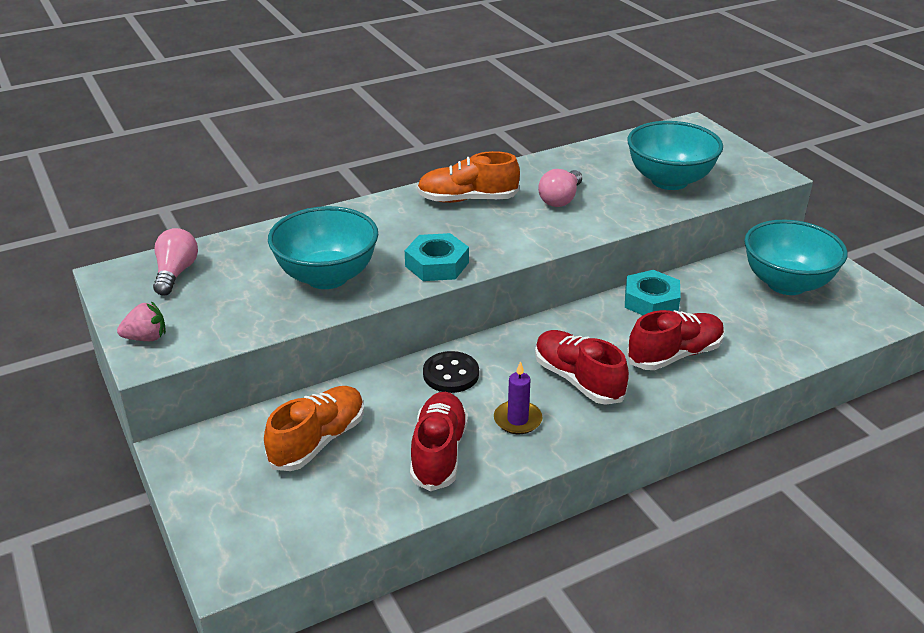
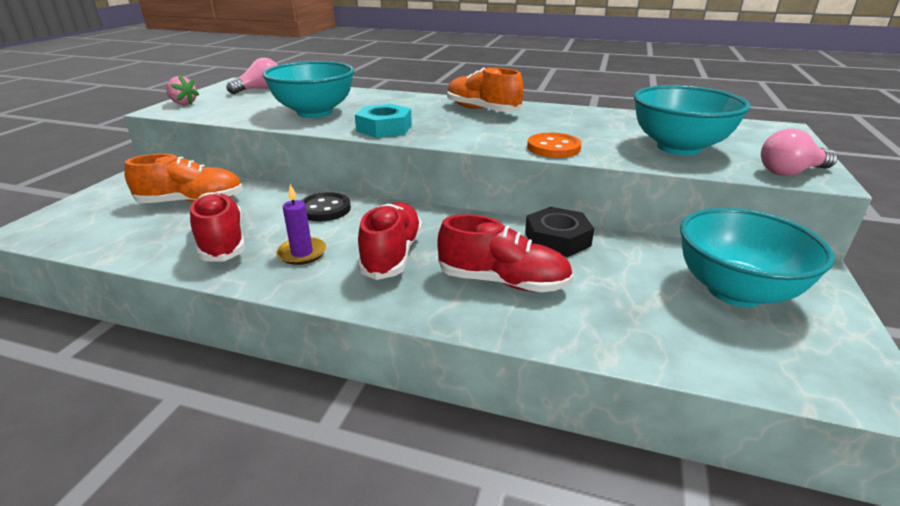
camera: 45 degrees right, 5 degrees down
red shoe [410,392,468,491] -> red shoe turned 75 degrees counterclockwise [190,192,245,262]
pink light bulb [538,169,582,207] -> pink light bulb moved to [761,128,838,176]
turquoise nut [625,270,681,315] -> black nut [525,207,594,257]
none -> orange button [527,133,582,158]

